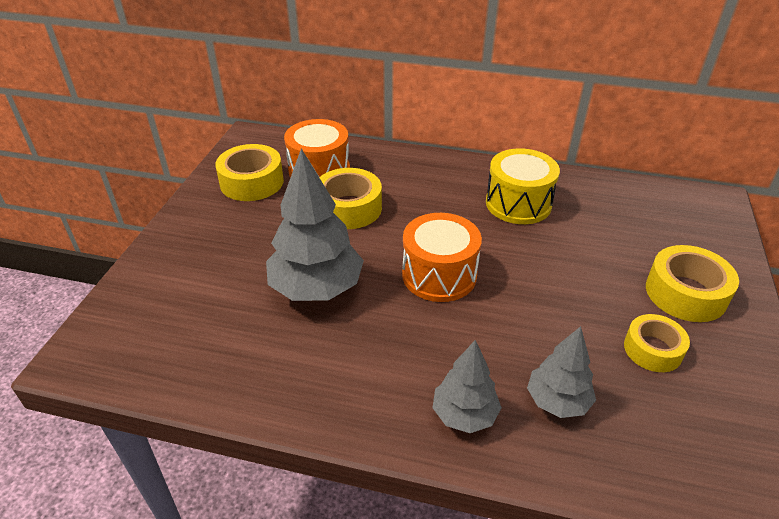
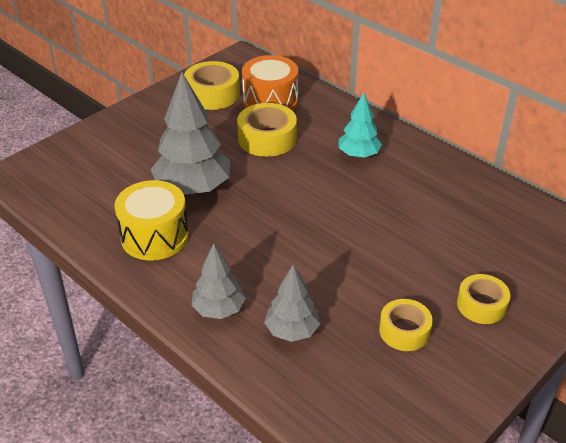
camera: 30 degrees right, 0 degrees up
orange drum [402,213,482,302] -> none
yellow drum [486,148,560,224] -> yellow drum moved to [114,180,189,261]
yellow tape [646,245,739,322] -> yellow tape [457,274,510,324], size x0.66
none -> turquoise tree [339,92,382,158]

